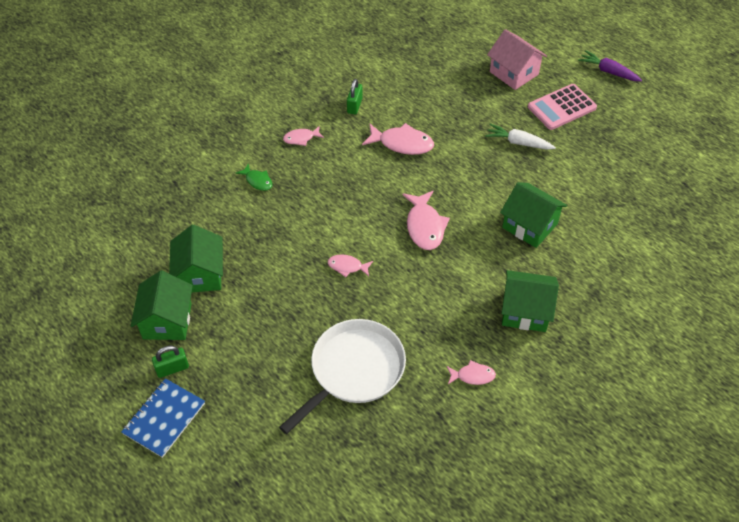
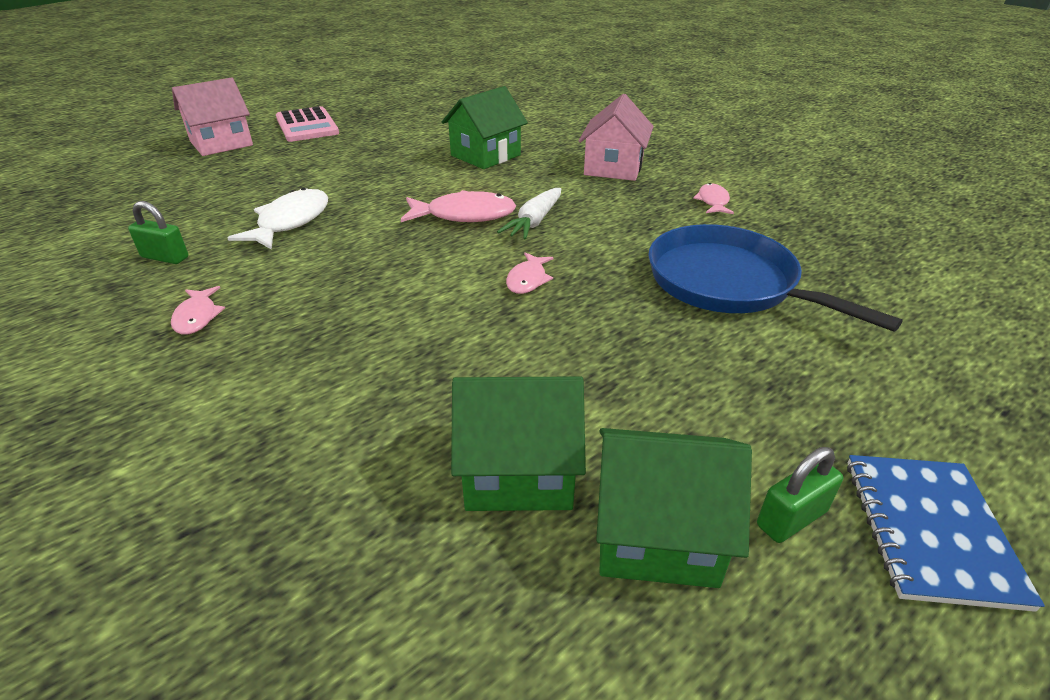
camera: 85 degrees left, 15 degrees down
blue notebook [121,378,205,458] -> blue notebook turned 60 degrees clockwise [847,455,1045,612]
green padlock [152,346,189,378] -> green padlock turned 75 degrees clockwise [757,447,843,543]
green fish [236,163,272,191] -> none
white pan [279,319,406,434] -> blue pan [648,224,903,332]
pink fish [362,123,434,155] -> white fish [228,188,328,249]
white carrot [485,124,556,150] -> white carrot moved to [497,188,561,240]
green house [501,270,559,332] -> pink house [579,94,654,181]
purple carrot [578,50,642,81] -> none

